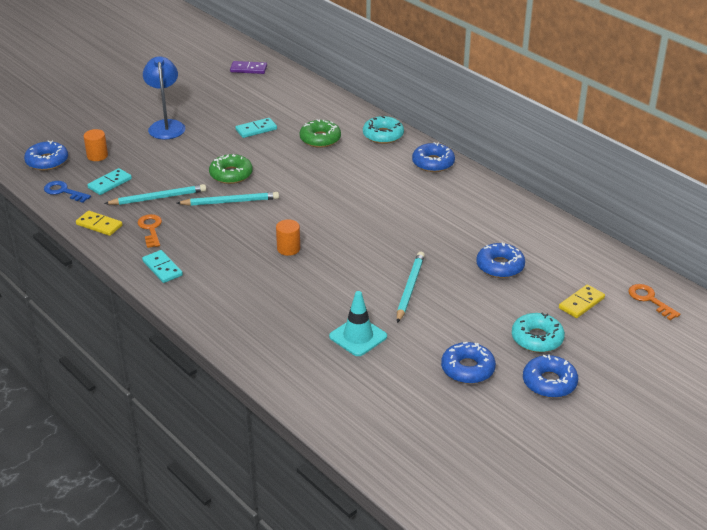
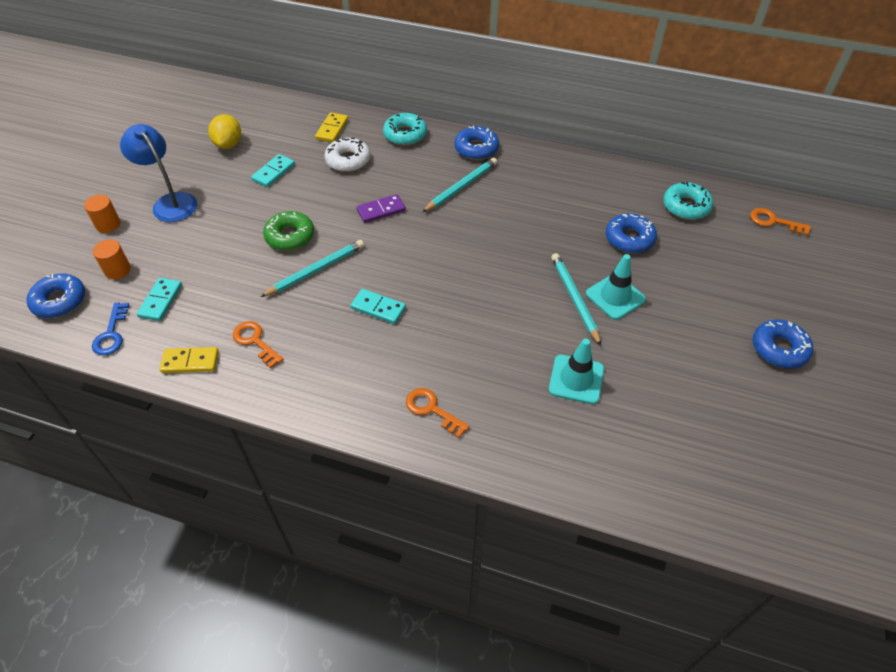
camera: 30 degrees left, 15 degrees up
blue key [44,181,91,203] -> blue key turned 90 degrees counterclockwise [92,303,130,355]
turquoise pencil [104,184,206,205] -> turquoise pencil moved to [422,158,497,212]
turquoise domino [142,250,183,283] -> turquoise domino moved to [350,289,406,324]
purple domino [230,61,267,74] -> purple domino moved to [357,194,406,223]
orange cylinder [276,220,300,256] -> orange cylinder moved to [84,195,121,233]
green donut [300,119,341,148] -> white donut [324,138,370,172]
blue donut [441,342,496,384] -> none
turquoise donut [512,312,565,353] -> turquoise donut moved to [663,181,713,220]
yellow domino [559,285,605,318] -> yellow domino moved to [315,113,348,142]
none -> yellow lemon [208,114,241,149]
none -> orange key [406,388,470,438]
none -> turquoise traffic cone [586,254,646,320]

